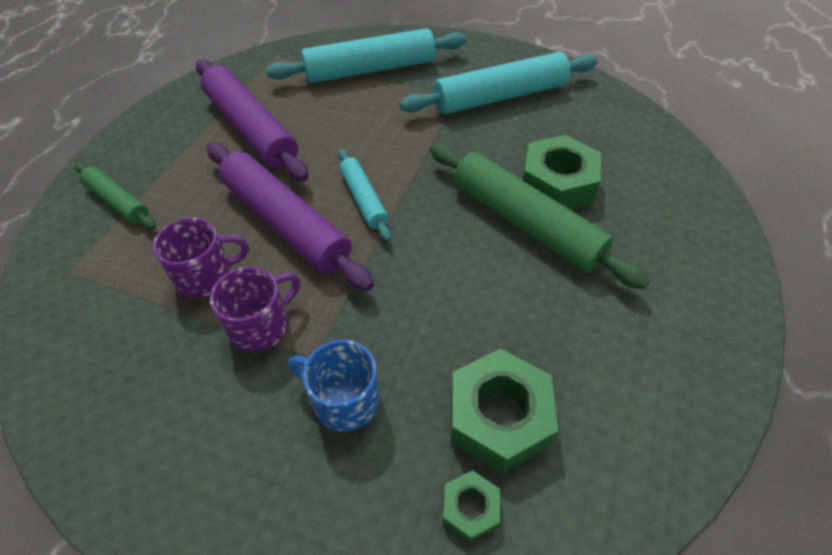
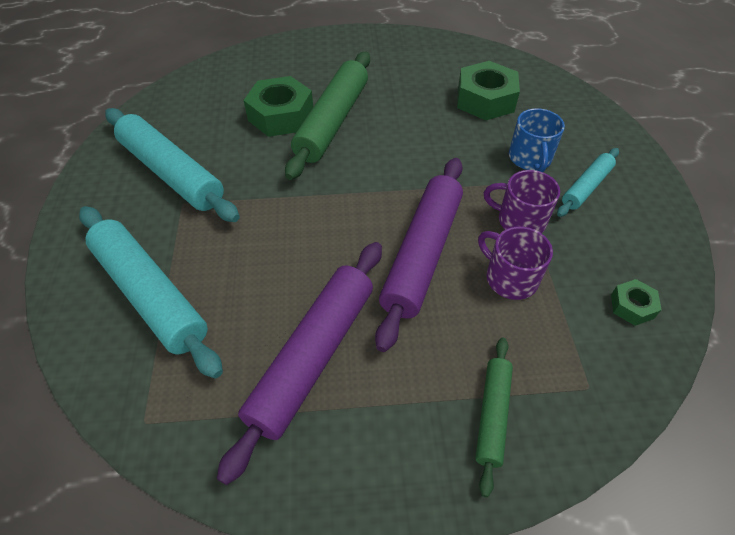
camera: 115 degrees left, 0 degrees up
turquoise rolling pin [338,149,391,241] -> turquoise rolling pin moved to [557,148,619,217]
green nut [442,470,500,542] -> green nut moved to [611,279,661,326]

